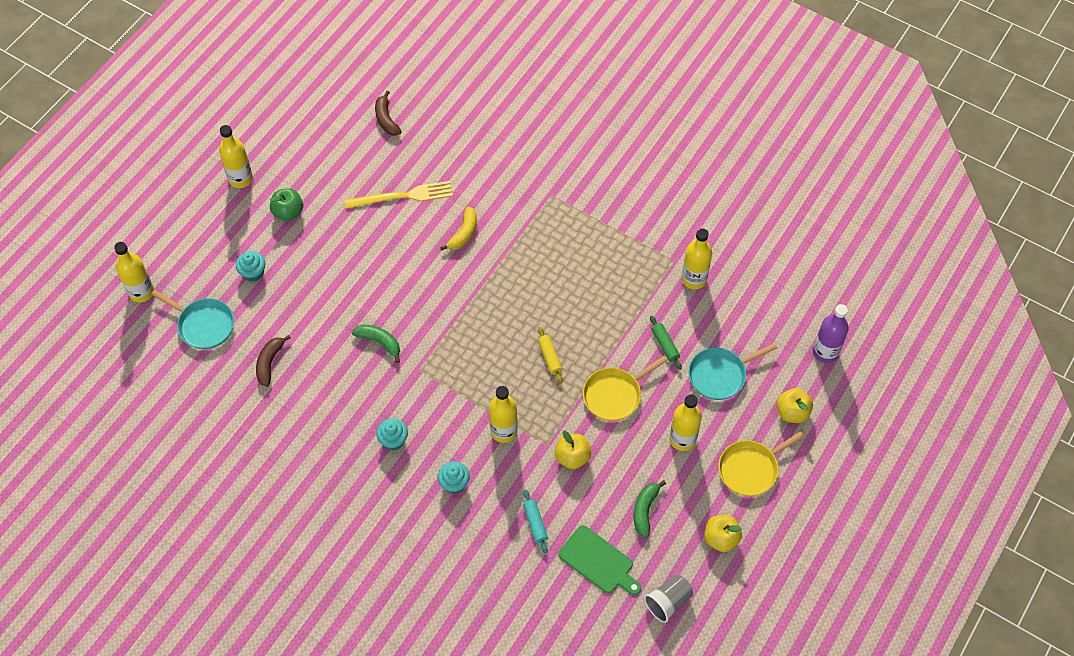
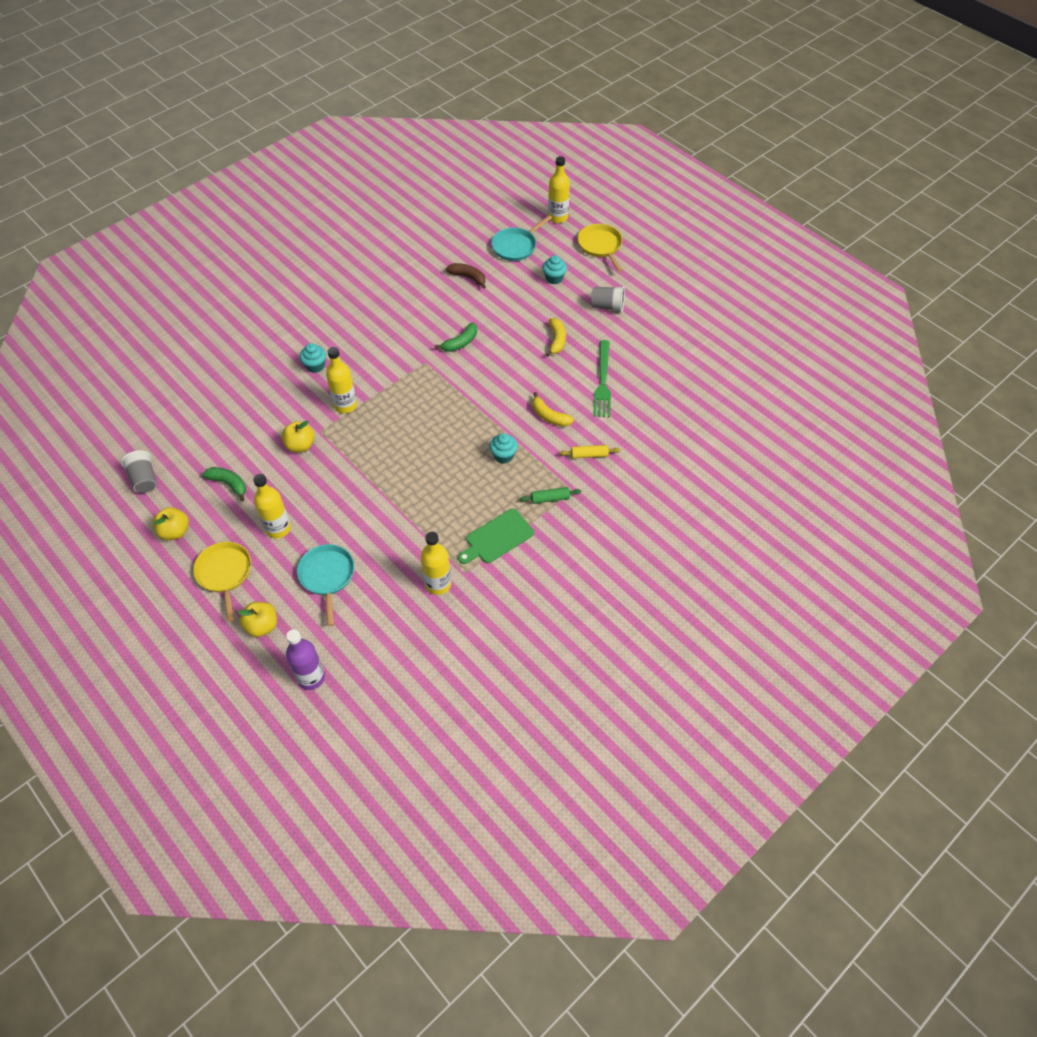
camera: 105 degrees right, 5 degrees down
yellow bottle [219,125,253,188] -> none
green apple [270,188,303,221] -> grey cup [591,286,625,312]
yellow fork [344,181,453,209] -> green fork [593,340,611,417]
brown banana [375,91,402,136] -> none
turquoise cupcake [376,418,408,450] -> turquoise cupcake moved to [490,433,518,463]
turquoise rolling pin [523,490,548,554] -> none
yellow rolling pin [538,327,563,383] -> yellow rolling pin moved to [560,445,620,459]
green cutting board [558,525,641,595] -> green cutting board moved to [458,509,534,564]
yellow pan [583,356,668,421] -> yellow pan moved to [578,224,623,272]
green rolling pin [650,316,682,370] -> green rolling pin moved to [520,487,581,504]
none -> yellow banana [546,318,566,357]

